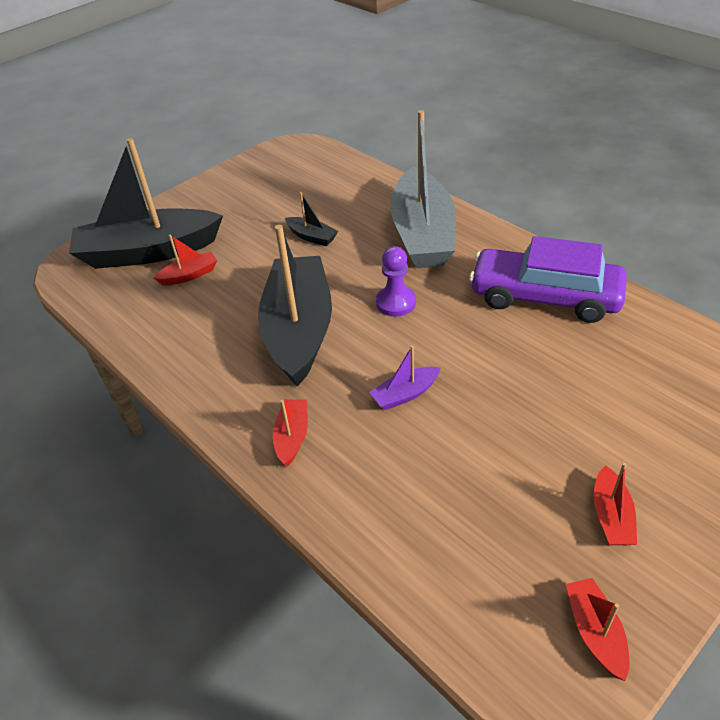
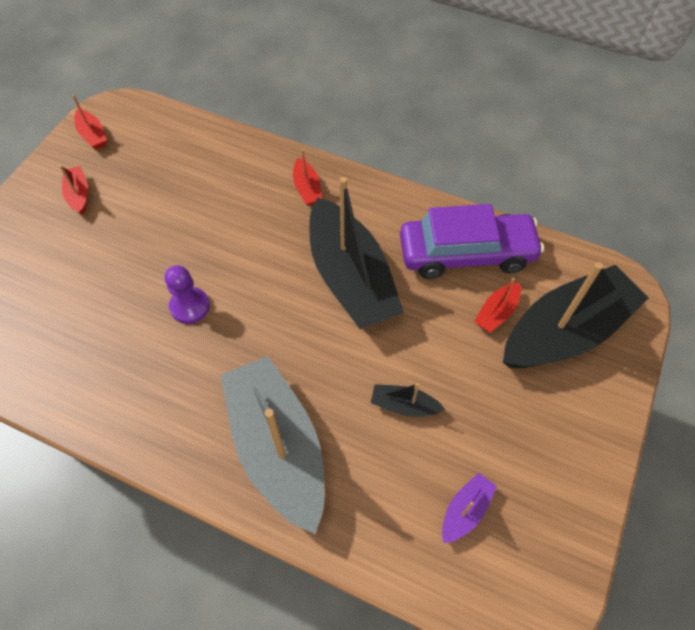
camera: 155 degrees right, 15 degrees up
purple boat [369,346,441,410] -> purple boat moved to [442,472,497,543]
purple pawn [376,246,416,317] -> purple pawn moved to [165,265,210,324]
purple car [469,236,627,323] -> purple car moved to [400,204,544,279]

